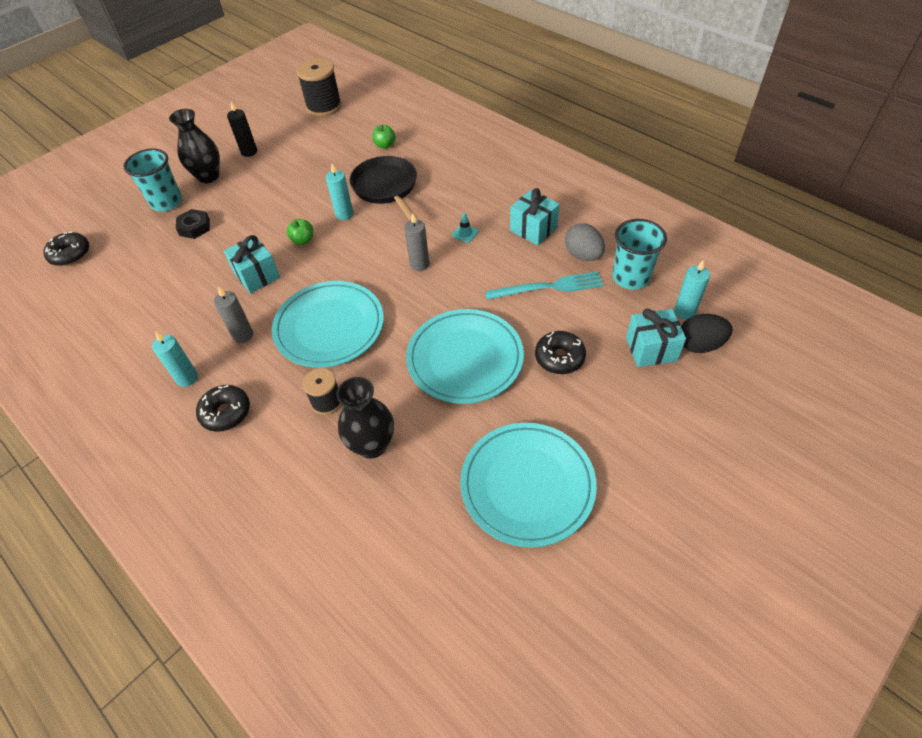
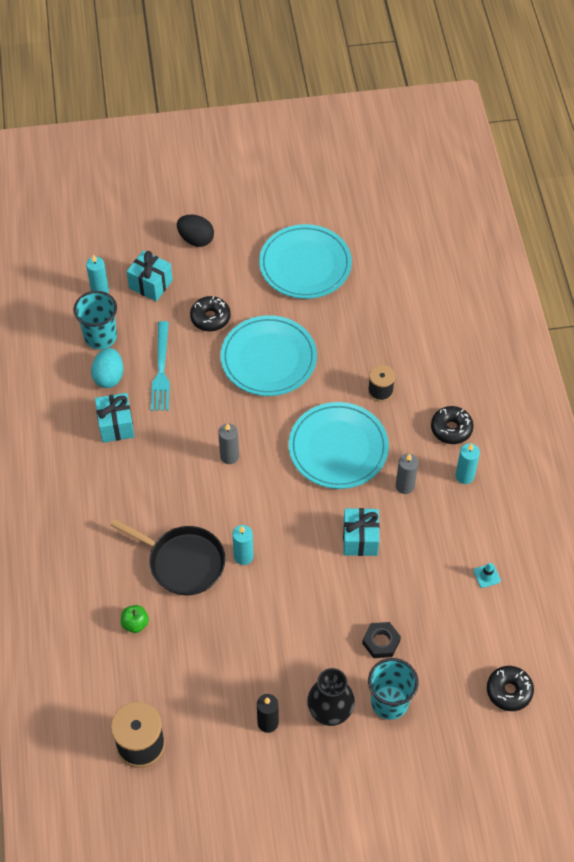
camera: 145 degrees left, 5 degrees up
green apple [287,219,313,245] -> none
black vase [336,377,394,459] -> none
black pan [349,156,417,220] -> black pan turned 75 degrees counterclockwise [110,519,225,595]
turquoise traffic cone [452,212,479,243] -> turquoise traffic cone moved to [474,563,501,588]
turquoise fork [485,271,604,300] -> turquoise fork turned 120 degrees counterclockwise [151,321,170,411]
grey egg [565,223,605,261] -> turquoise egg [91,348,123,388]
black egg [681,314,733,353] -> black egg moved to [177,214,214,247]

